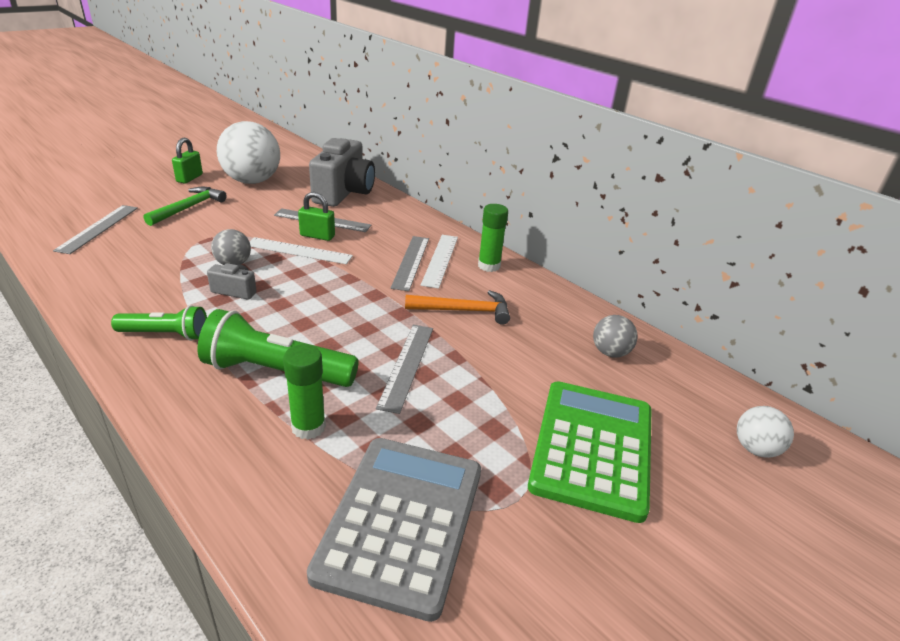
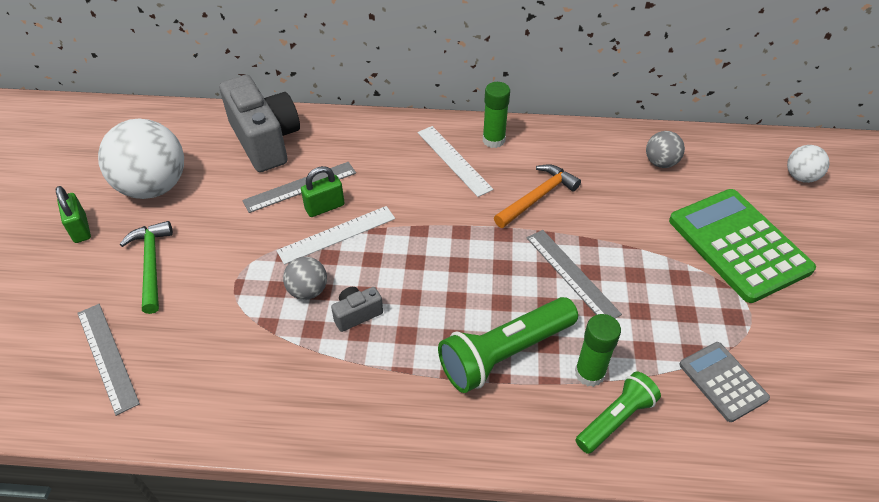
camera: 40 degrees left, 15 degrees up
green flashlight [111,305,207,341] -> green flashlight moved to [576,371,661,454]
grey calculator [307,438,481,622] -> grey calculator [679,342,770,422], size x0.53
grey ruler [391,236,429,291] -> none

